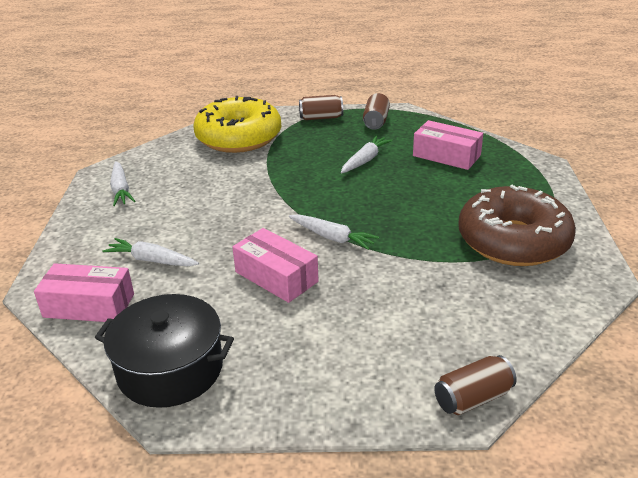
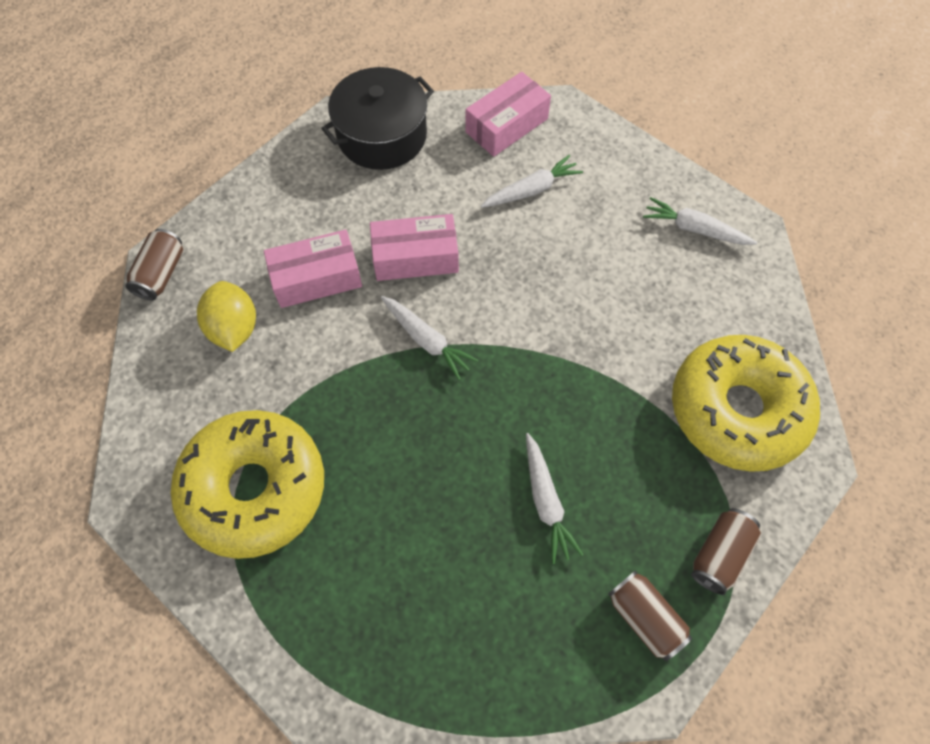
camera: 130 degrees right, 30 degrees up
white carrot [289,214,379,250] -> white carrot turned 120 degrees counterclockwise [381,296,478,380]
pink box [413,120,483,170] -> pink box moved to [264,230,362,308]
brown donut [458,185,576,266] -> yellow donut [171,410,324,559]
none -> yellow lemon [197,281,256,352]

